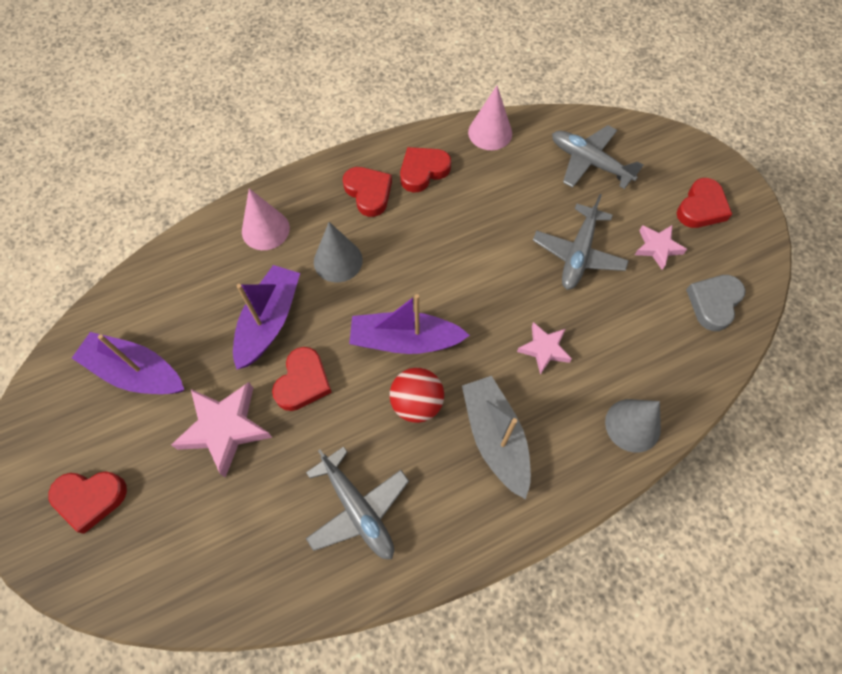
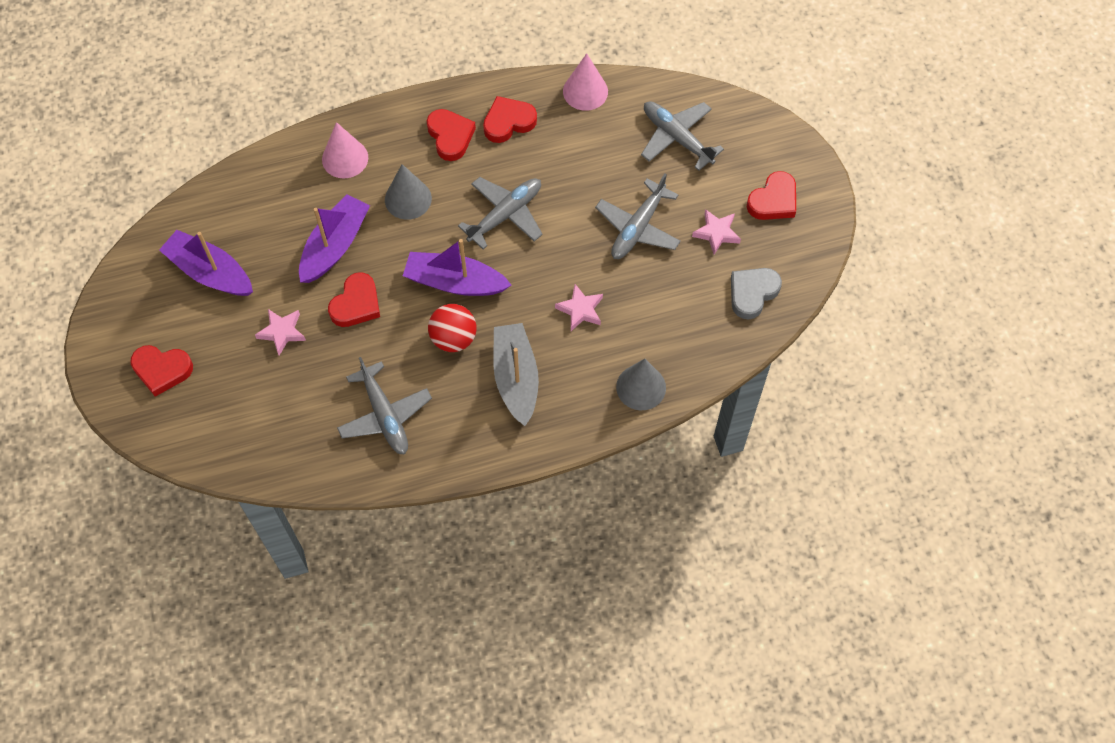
camera: 10 degrees right, 0 degrees up
pink star [171,382,273,477] -> pink star [255,309,306,356], size x0.60
none -> grey plane [458,177,543,249]

